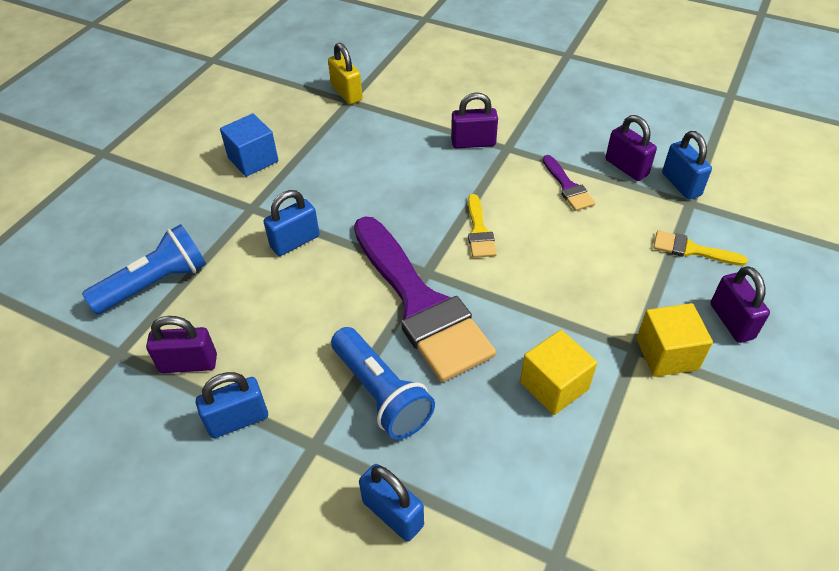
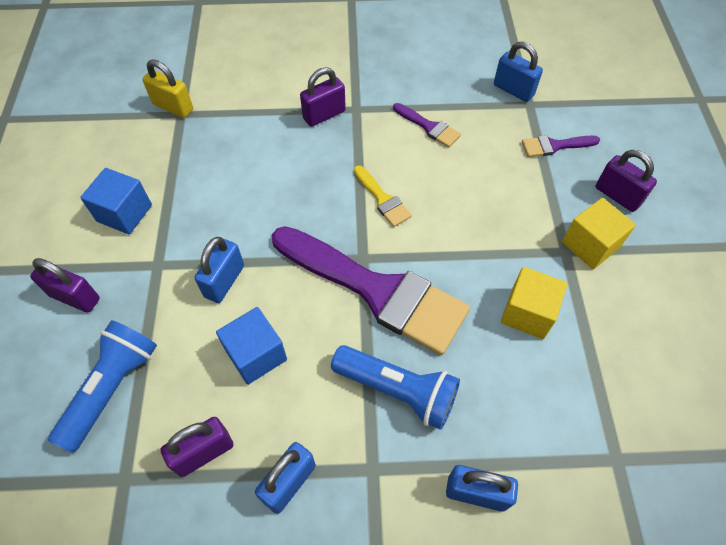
camera: 30 degrees left, 10 degrees up
purple padlock [606,115,657,181] -> purple padlock moved to [30,258,100,313]
yellow brush [653,231,748,266] -> purple brush [522,135,600,157]
none -> blue cube [216,307,287,385]

